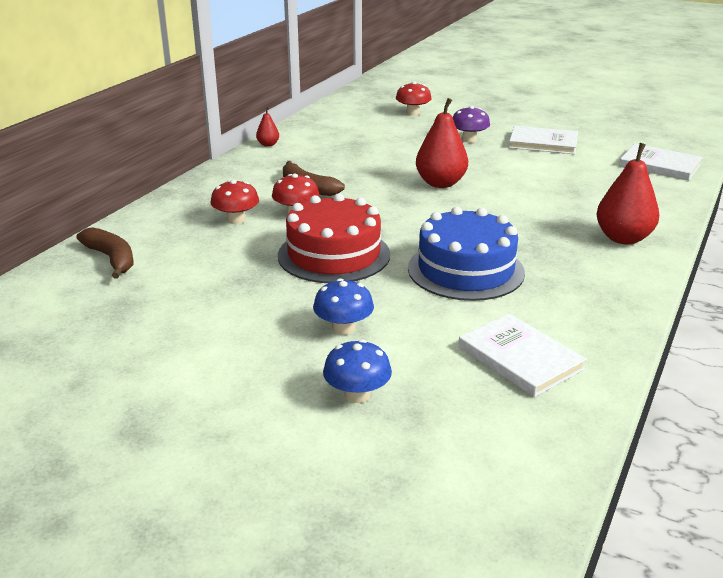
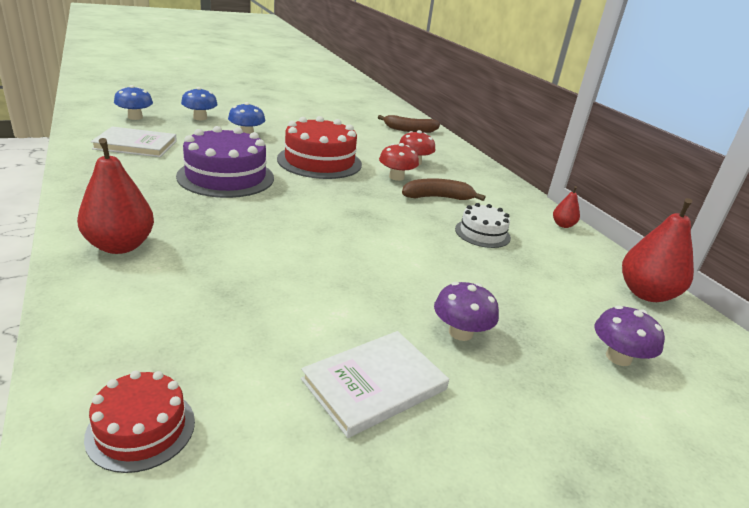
camera: 125 degrees right, 0 degrees up
red mushroom [396,81,432,116] -> purple mushroom [595,305,665,366]
blue cake [408,207,525,301] -> purple cake [176,126,274,198]
red pear [416,98,468,188] -> red pear moved to [622,198,694,302]
white book [619,144,703,180] -> red cake [84,371,195,473]
none -> blue mushroom [114,85,153,120]
none -> white cake [455,203,511,248]

